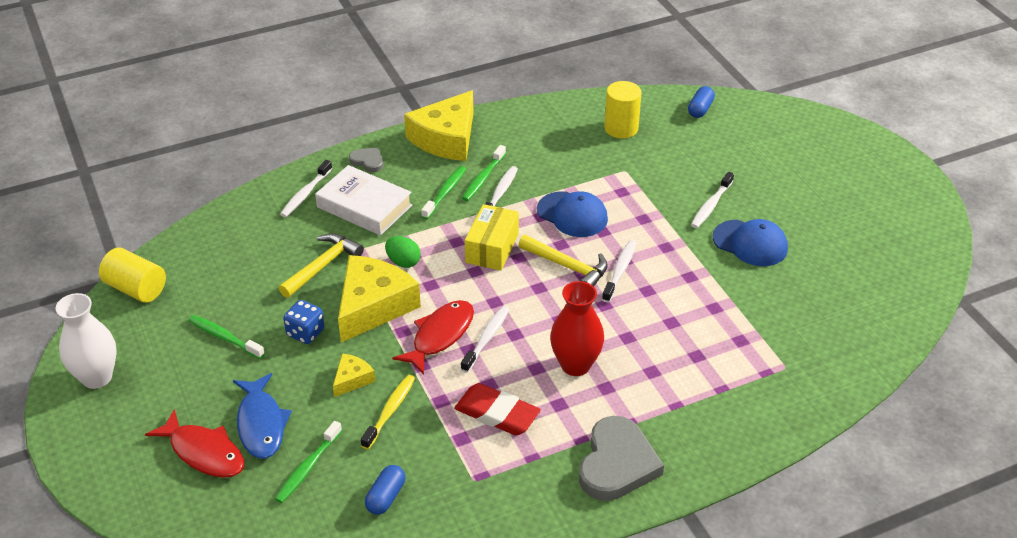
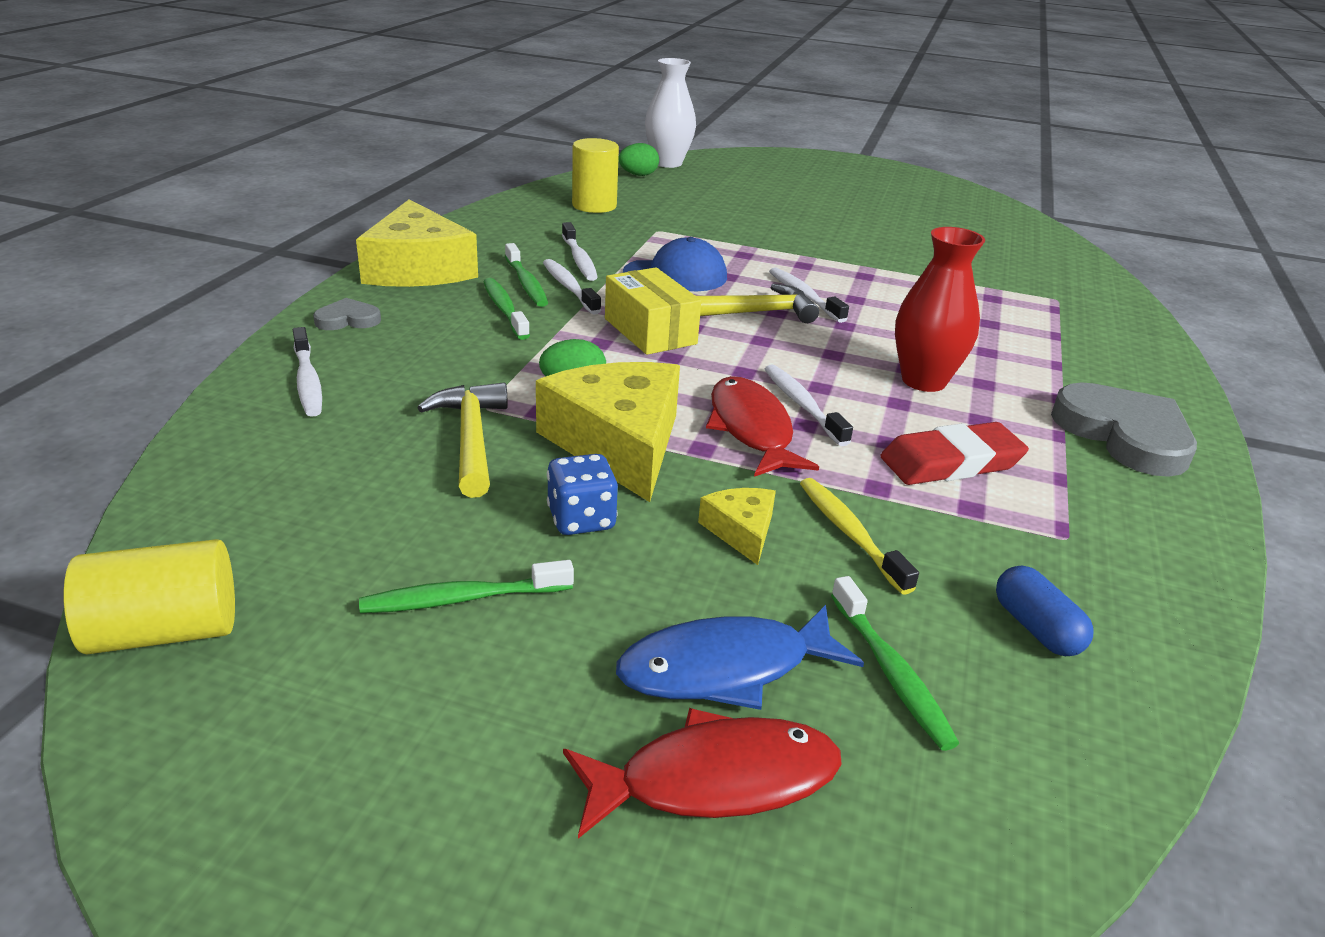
camera: 50 degrees left, 10 degrees down
white vase [56,293,117,389] -> white vase moved to [645,58,696,168]
blue fish [233,373,292,459] -> blue fish turned 135 degrees clockwise [616,605,864,710]
white book [315,165,412,236] -> none
blue capsule [688,86,715,118] -> green egg [618,143,659,176]
white toothbrush [691,172,734,228] -> white toothbrush moved to [562,222,598,281]
blue cap [713,219,788,266] -> none

